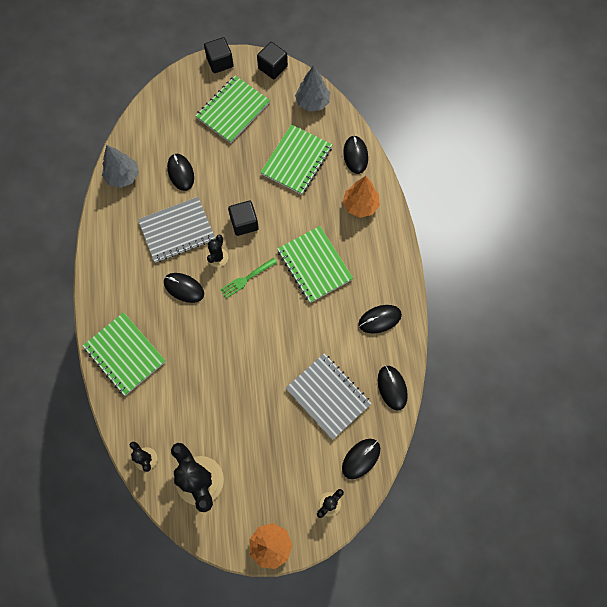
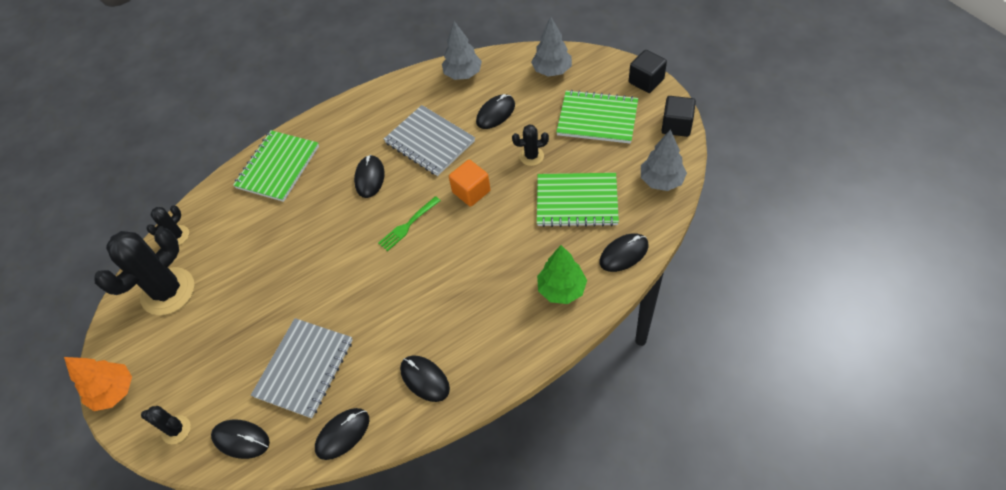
camera: 70 degrees right, 15 degrees down
black cactus [207,234,228,267] -> black cactus moved to [512,124,549,166]
green fork [220,258,277,299] -> green fork turned 75 degrees counterclockwise [378,196,441,251]
black cube [228,201,259,236] -> orange cube [449,160,491,207]
green notebook [277,226,353,303] -> none
orange tree [343,176,380,218] -> green tree [537,245,587,304]
none -> grey tree [531,16,572,77]

